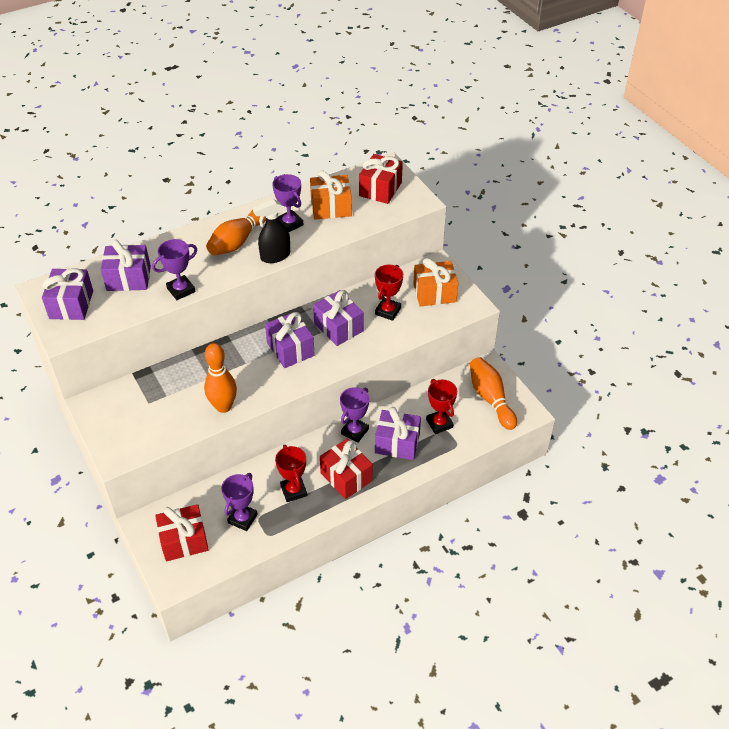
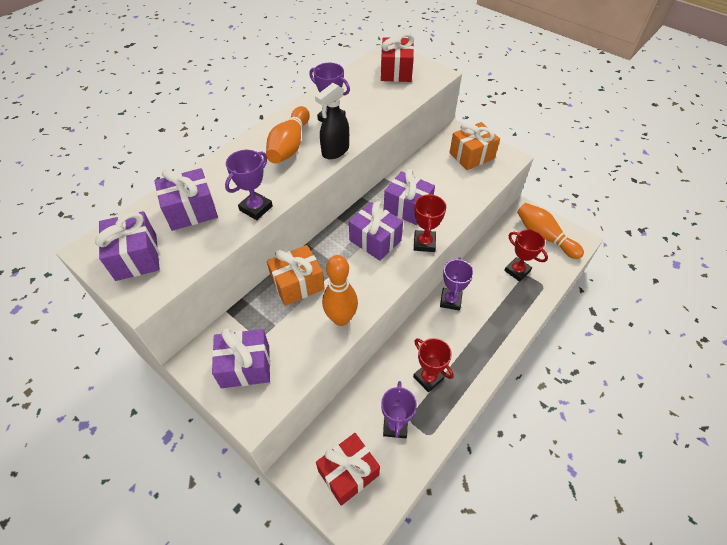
camera: 20 degrees left, 5 degrees up
orange gift [310,170,352,219] -> orange gift moved to [267,245,325,306]
red gift [320,439,373,499] -> none
red trophy [375,264,403,321] -> red trophy moved to [414,193,446,252]
purple gift [375,407,421,460] -> purple gift moved to [212,328,270,388]

